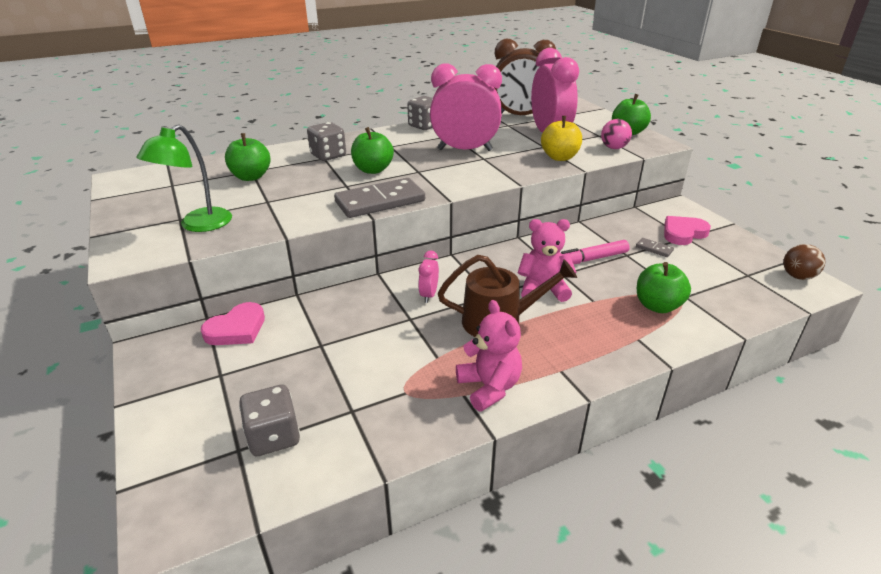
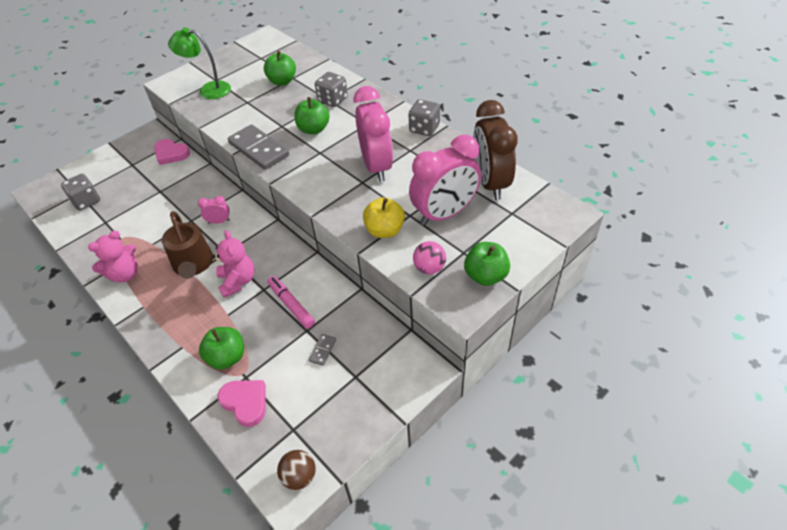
camera: 75 degrees right, 15 degrees up
pink heart [664,216,711,245] -> pink heart moved to [218,380,265,427]

